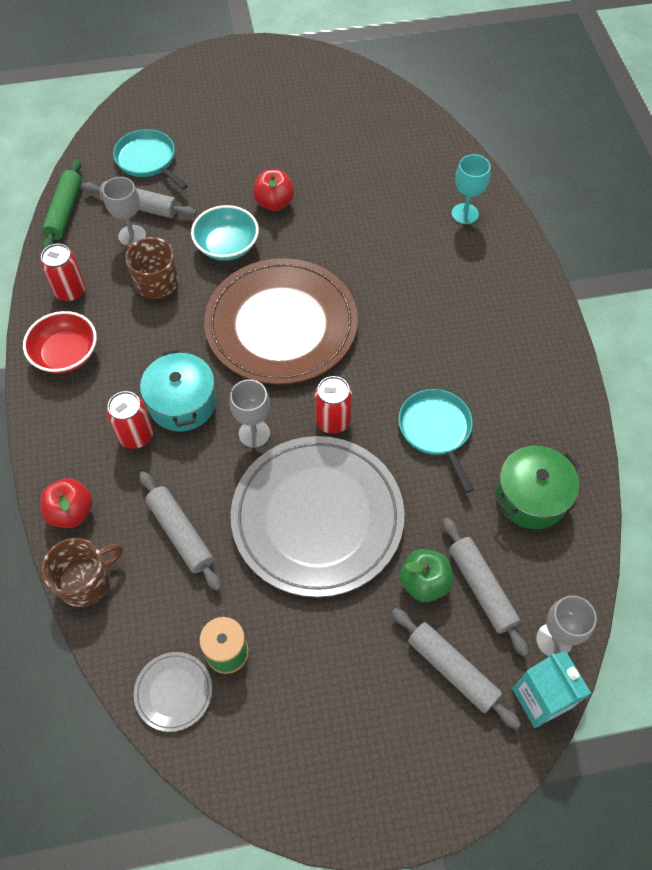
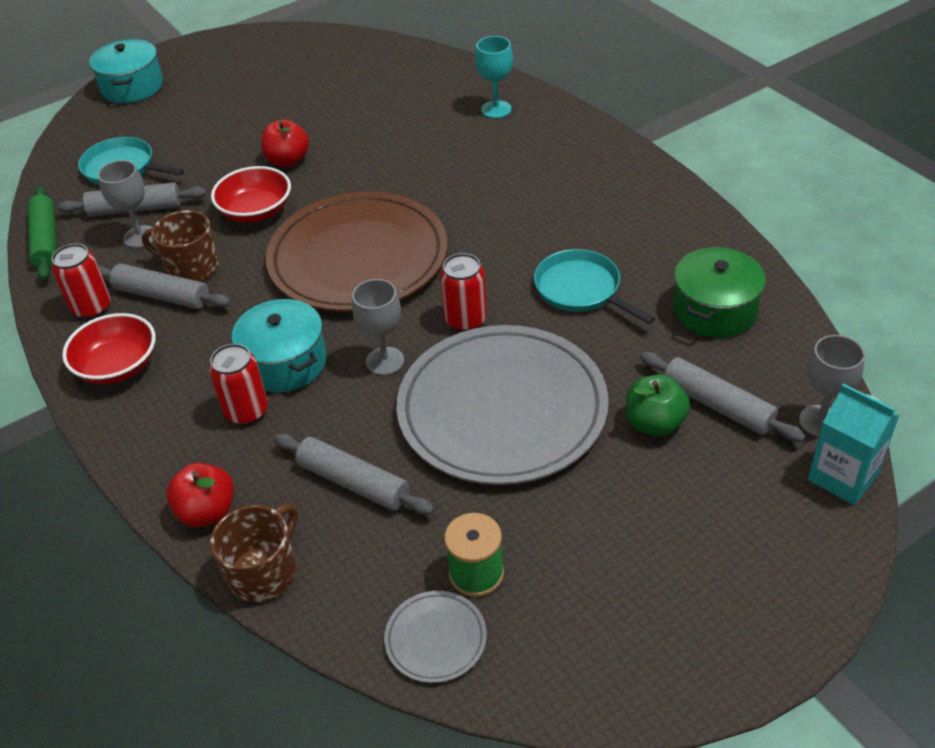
camera: 20 degrees left, 15 degrees down
turquoise bowl [191,205,259,261] -> red bowl [211,166,291,223]
grey rolling pin [392,608,521,729] -> grey rolling pin moved to [98,263,231,309]
none -> turquoise pot [89,39,163,103]

